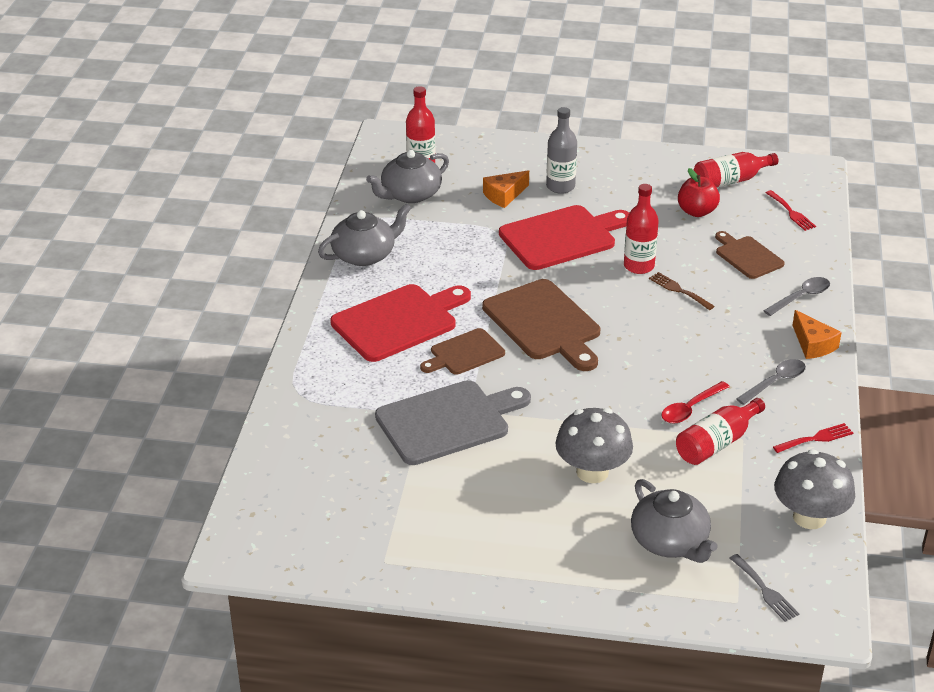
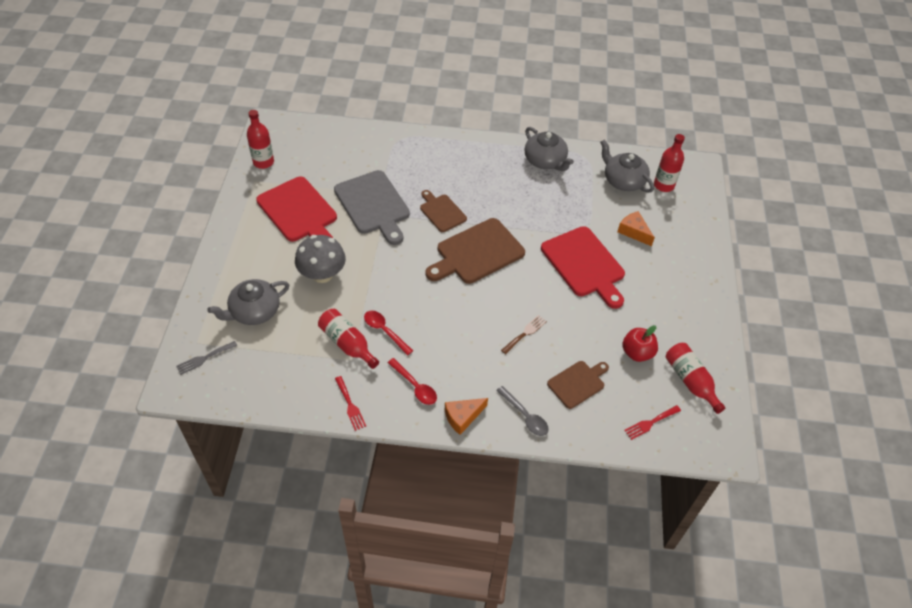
camera: 85 degrees right, 15 degrees up
red cutting board [330,284,471,362] -> red cutting board moved to [256,176,337,242]
grey bottle [546,107,577,194] -> none
red bottle [624,184,659,274] -> red bottle moved to [247,110,274,169]
grey spoon [736,359,806,405] -> red spoon [388,358,437,405]
grey mushroom [774,449,855,529] -> none

